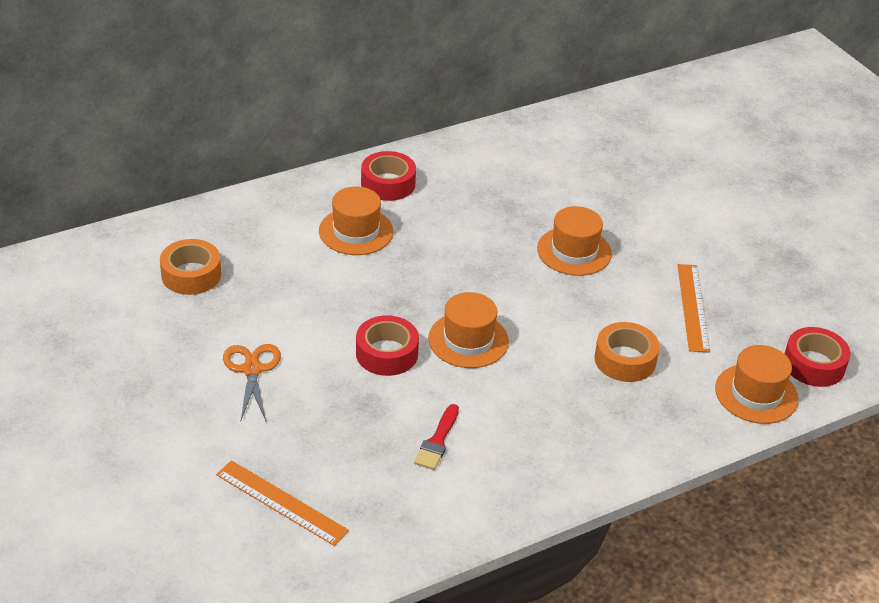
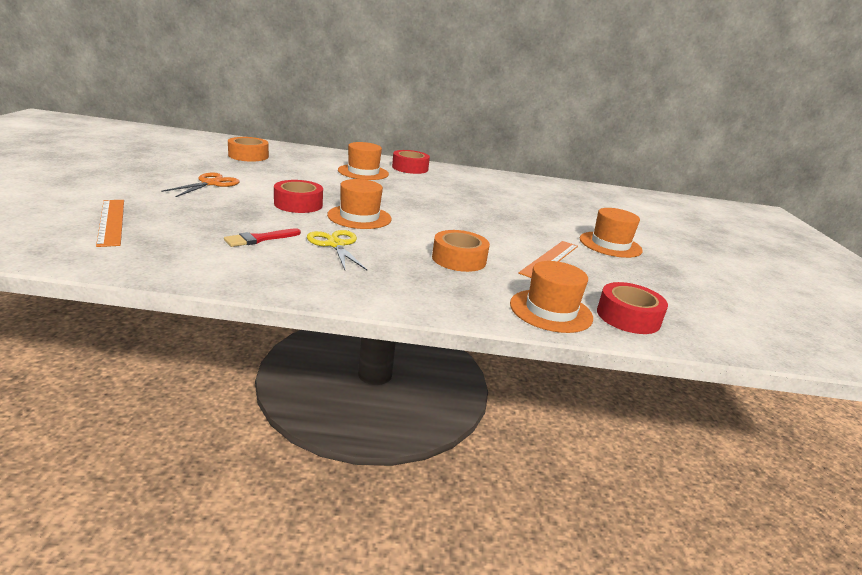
camera: 30 degrees right, 15 degrees down
orange hat [537,206,612,276] -> orange hat moved to [580,208,643,258]
none -> yellow scissors [307,230,367,270]

